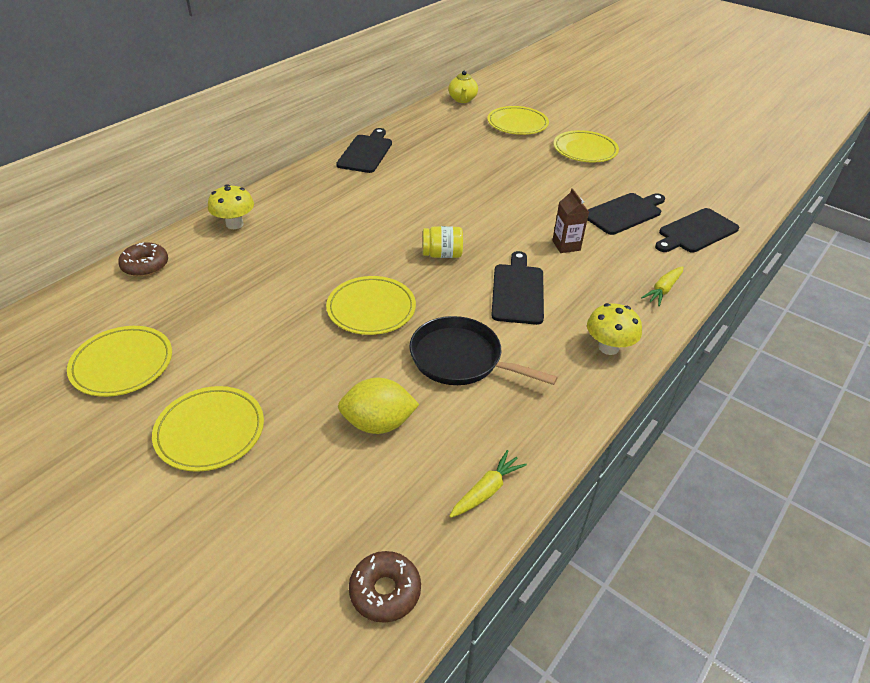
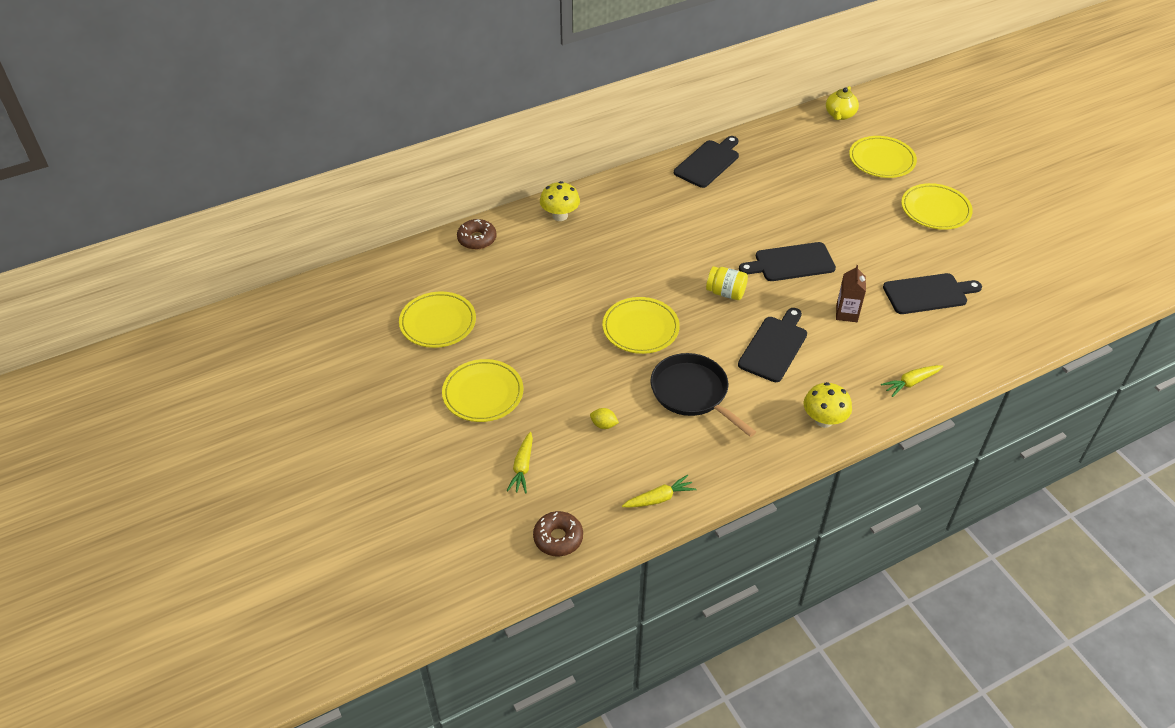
camera: 25 degrees right, 5 degrees up
yellow lemon [338,377,420,434] -> yellow lemon [590,408,619,429], size x0.48
black cutting board [655,208,739,253] -> black cutting board moved to [739,242,836,281]
none -> yellow carrot [507,432,533,493]

